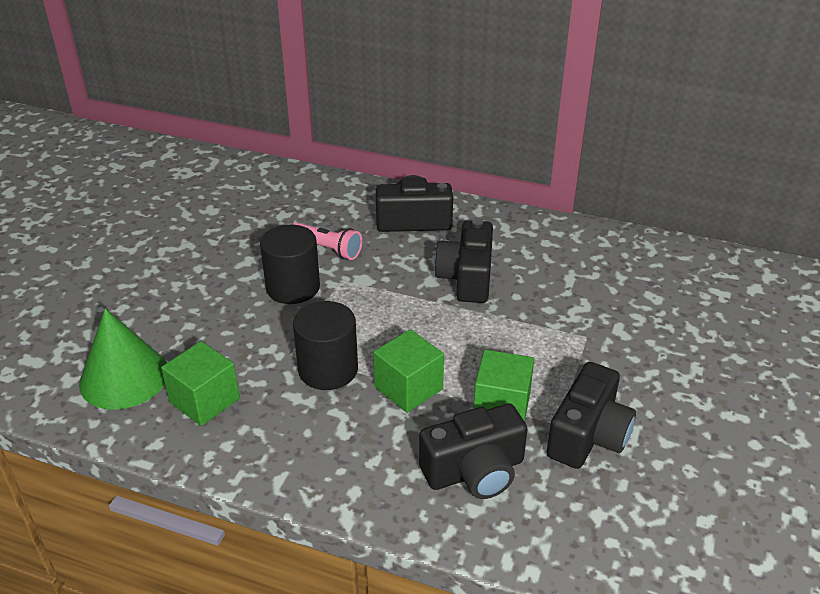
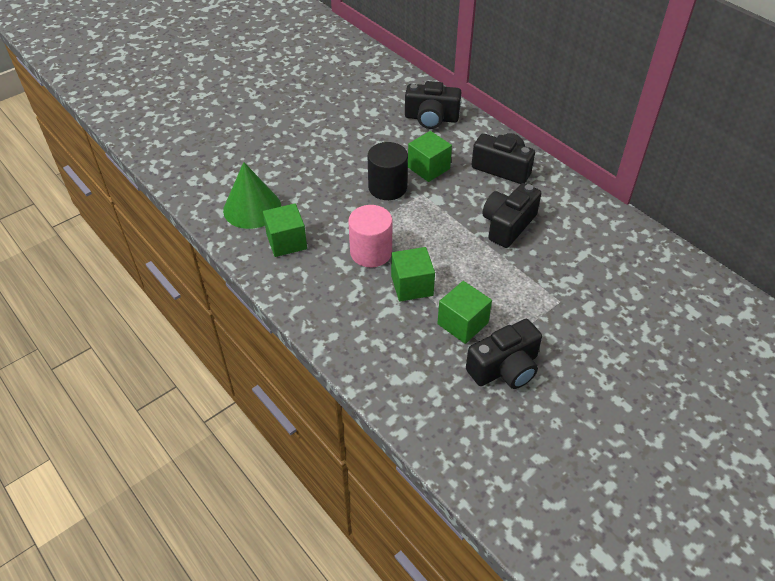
camera: 30 degrees right, 10 degrees up
pink flashlight [292,222,362,260] -> green cube [408,131,452,182]
black cylinder [293,301,358,390] -> pink cylinder [348,205,392,267]
black camera [419,404,528,499] -> black camera moved to [405,81,461,129]

